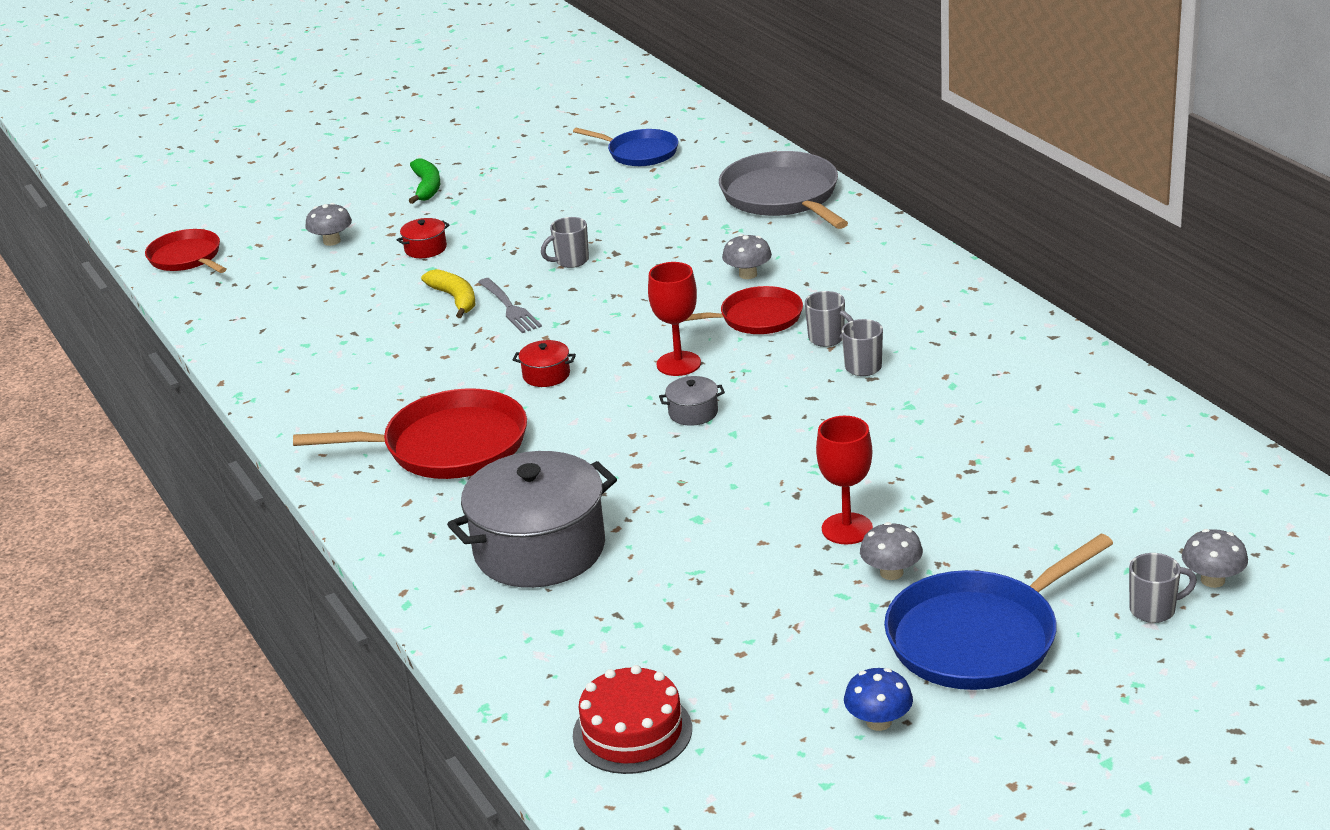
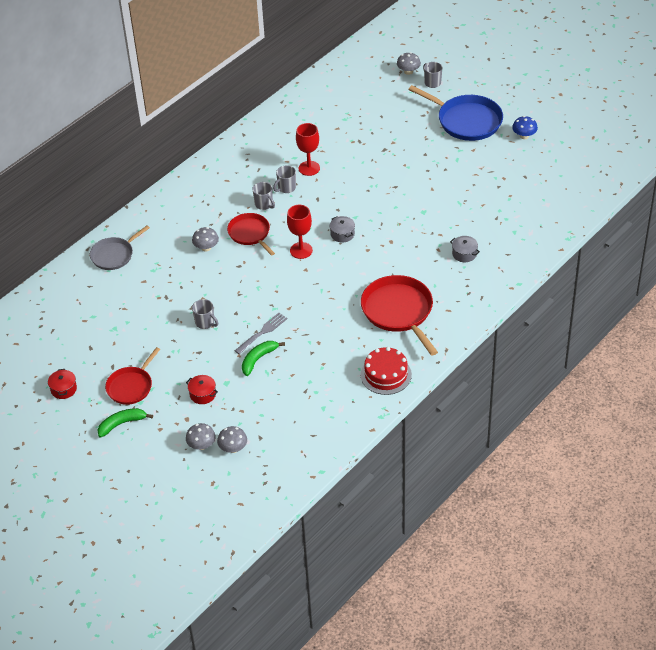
camera: 110 degrees left, 15 degrees up
red pan [145,229,227,273] -> red pan moved to [105,347,160,405]
yellow banana [421,269,475,318] -> green banana [242,341,285,376]
grey pot [447,451,617,588] -> grey pot [450,236,480,262], size x0.41
red pot [513,340,576,387] -> red pot moved to [48,369,77,399]
blue pan [573,128,678,166] -> none
red cake [573,665,692,774] -> red cake moved to [361,347,412,395]
grey pan [719,151,848,229] -> grey pan [90,225,150,270], size x0.62
grey mug [805,291,853,347] -> grey mug turned 120 degrees clockwise [252,182,275,210]
red goblet [816,416,873,545] -> red goblet moved to [296,123,320,176]
grey mushroom [860,522,923,580] -> grey mushroom moved to [217,426,247,453]

